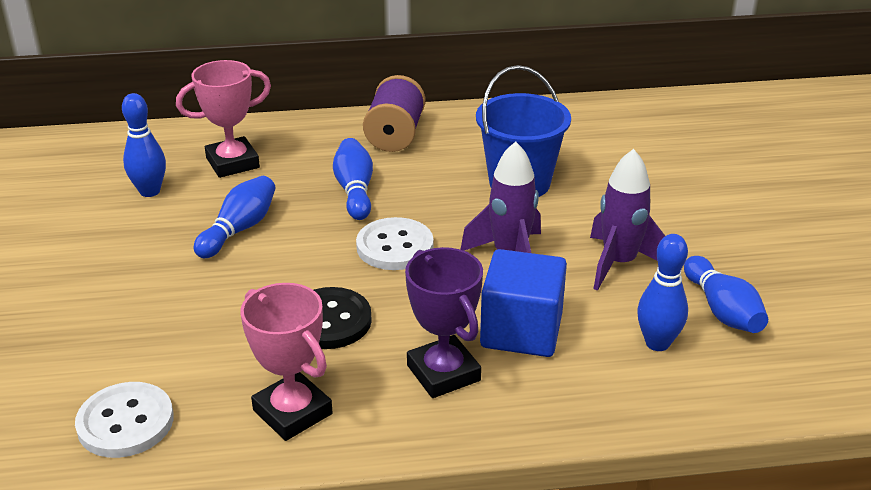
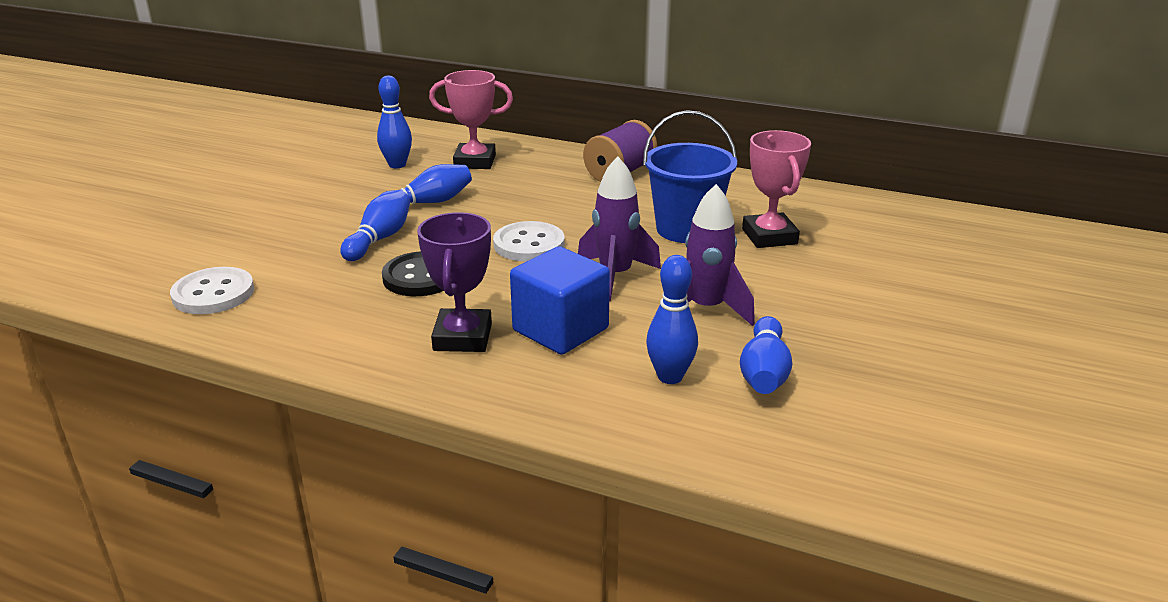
camera: 30 degrees right, 5 degrees down
pink trophy [240,283,333,441] -> pink trophy moved to [742,130,811,248]
blue bowling pin [333,138,373,220] -> blue bowling pin moved to [340,190,410,261]

